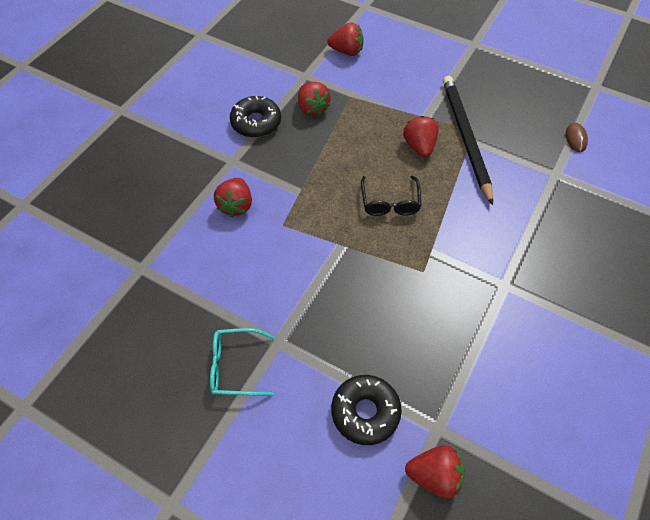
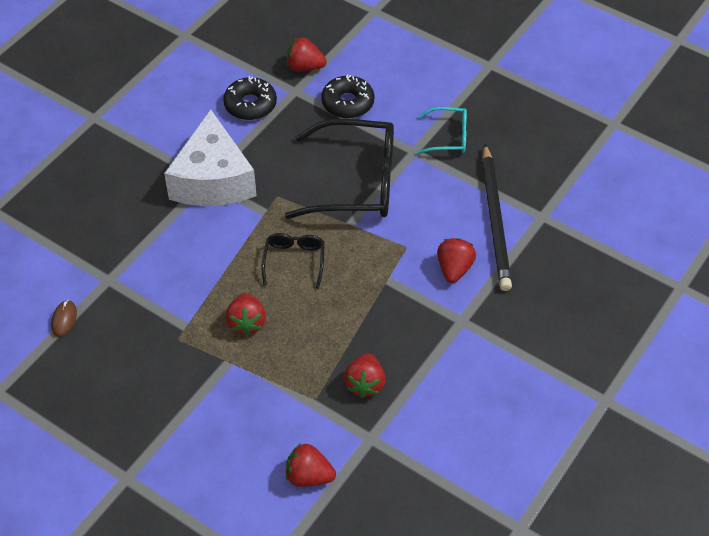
camera: 175 degrees left, 5 degrees down
black donut [230,96,281,138] -> black donut moved to [223,76,277,120]
red strawberry [298,82,331,116] -> red strawberry turned 150 degrees counterclockwise [344,353,385,398]
black pencil [443,76,493,205] -> black pencil moved to [482,144,512,291]
none -> white cheese [164,109,257,206]
none -> black glasses [285,118,394,219]

